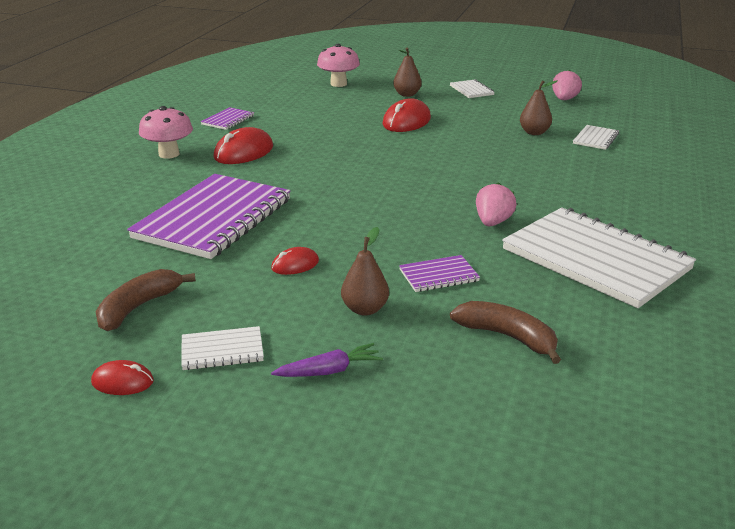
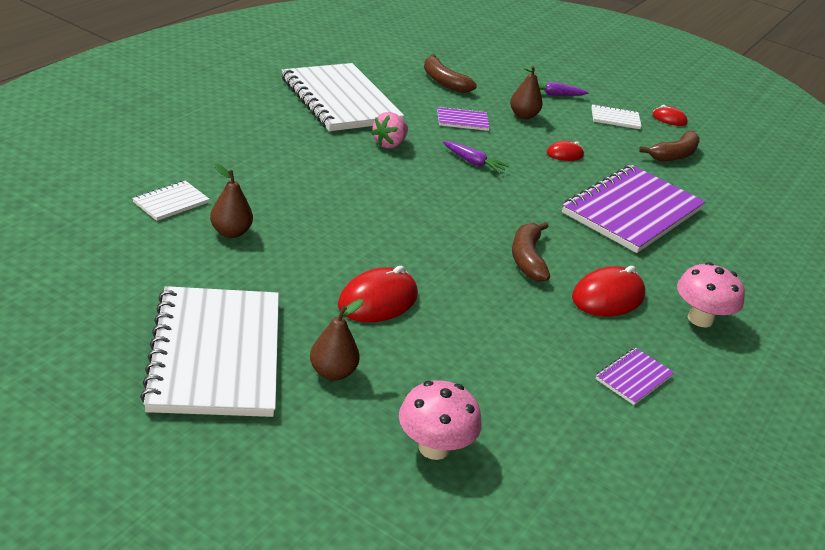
camera: 170 degrees left, 5 degrees up
white notebook [450,79,495,98] -> white notebook [140,286,279,417], size x2.35
pink strawberry [552,70,582,100] -> none
none -> purple carrot [443,141,509,173]
none -> brown banana [512,222,550,282]

